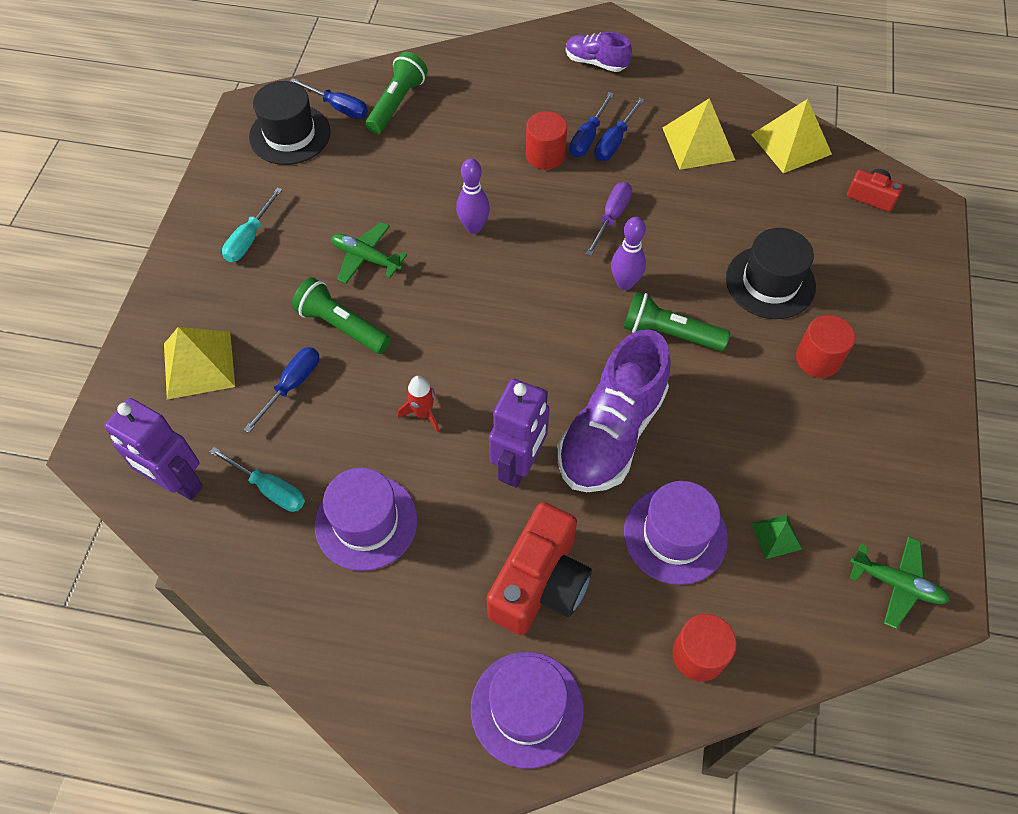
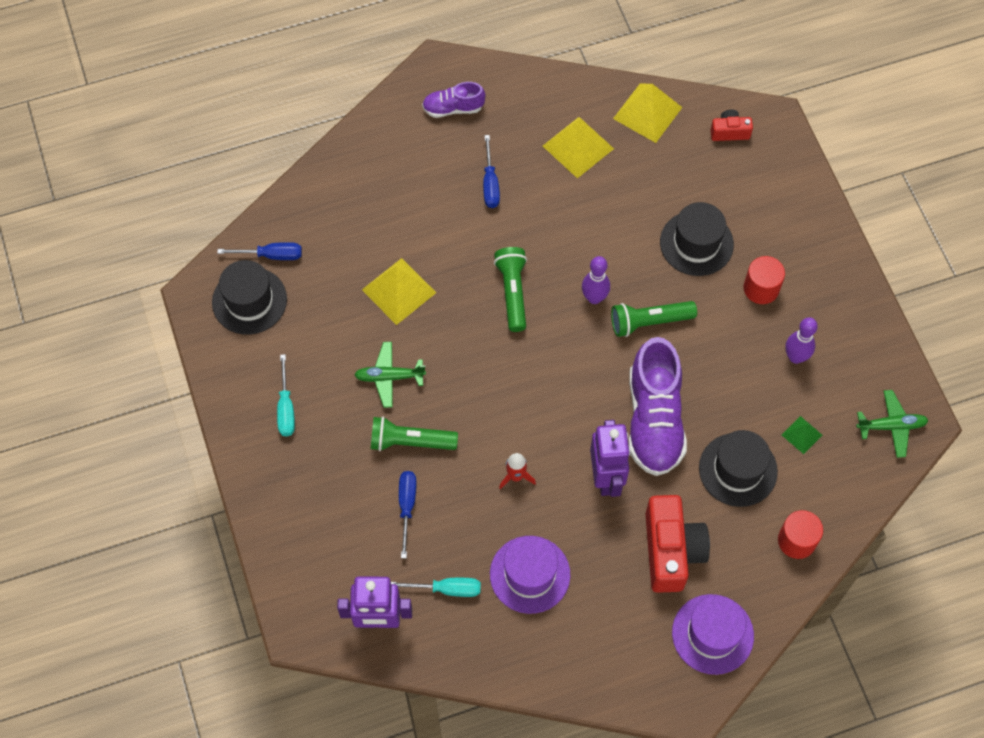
camera: 30 degrees left, 5 degrees up
yellow pyramid [164,327,235,400] -> yellow pyramid moved to [362,258,436,325]
green flashlight [366,52,428,134] -> green flashlight moved to [494,247,527,332]
purple bowling pin [456,158,490,234] -> purple bowling pin moved to [785,317,818,364]
red cylinder [526,111,567,170] -> none
purple screwdriver [586,182,632,256] -> none
blue screwdriver [595,98,644,161] -> none
purple hat [624,481,728,585] -> black hat [699,430,778,507]

